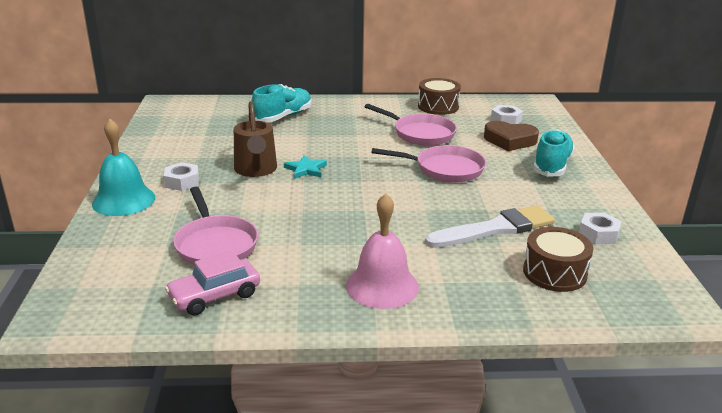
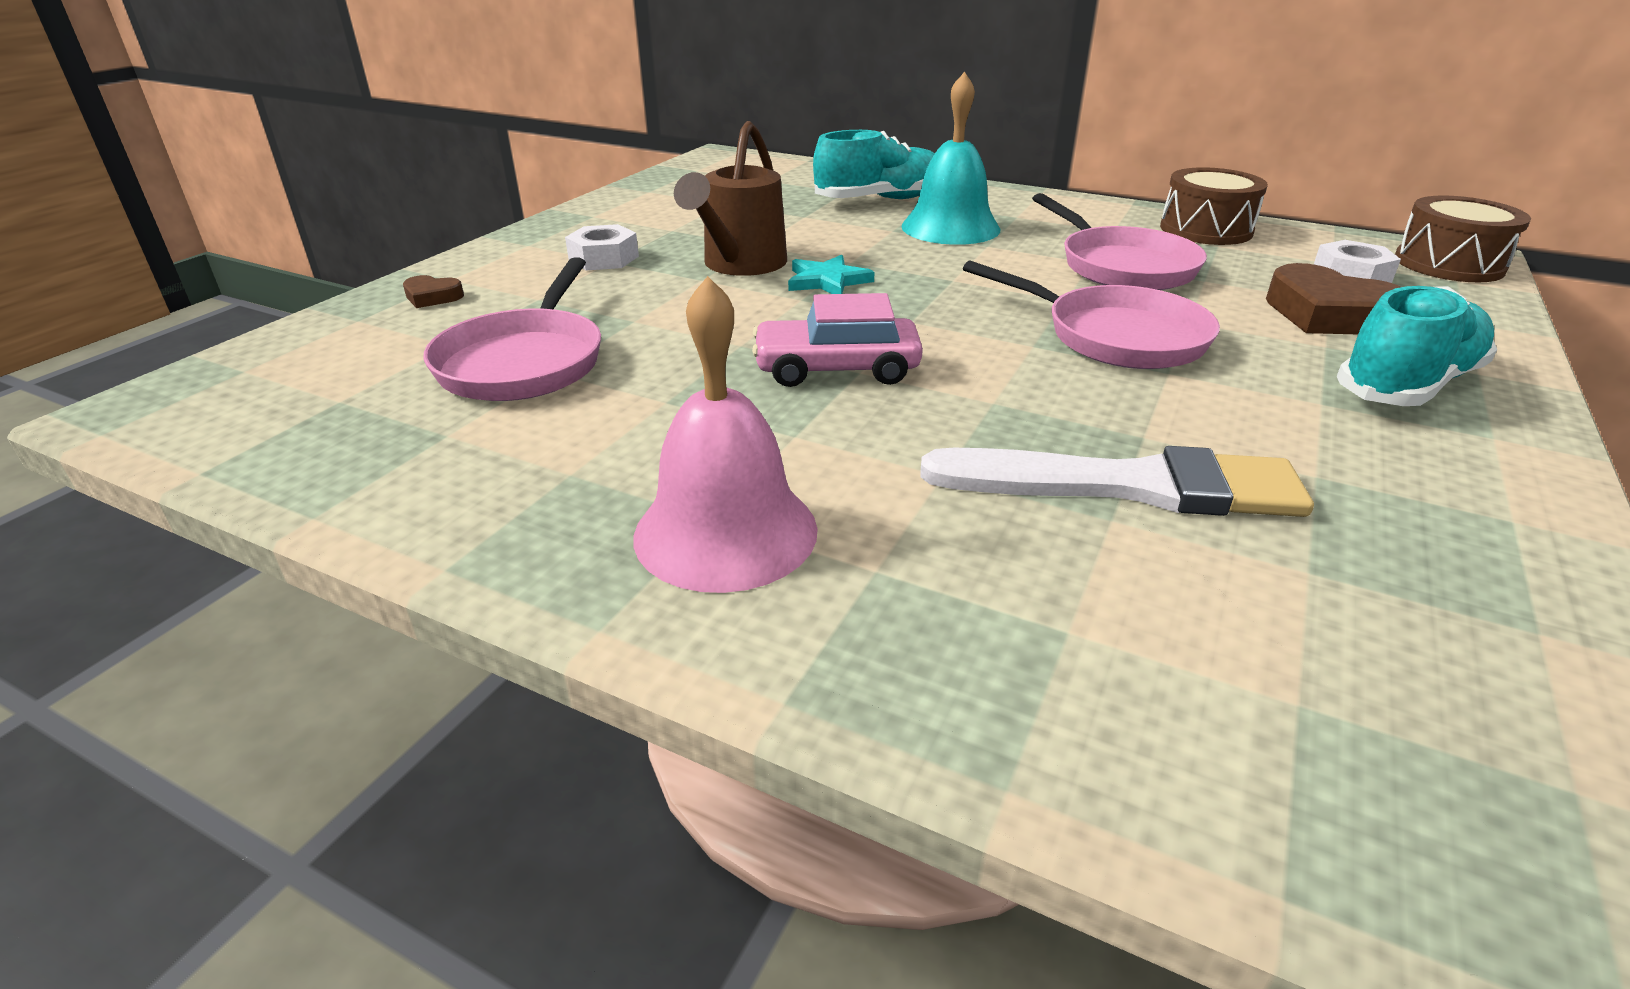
camera: 30 degrees right, 5 degrees up
turquoise bell [92,119,155,216] -> turquoise bell moved to [901,72,1000,245]
pink car [165,250,260,316] -> pink car moved to [752,293,923,387]
brown drum [523,227,593,292] -> brown drum moved to [1395,195,1531,282]
white nut [579,213,622,244] -> none
none -> brown heart [403,275,464,308]

